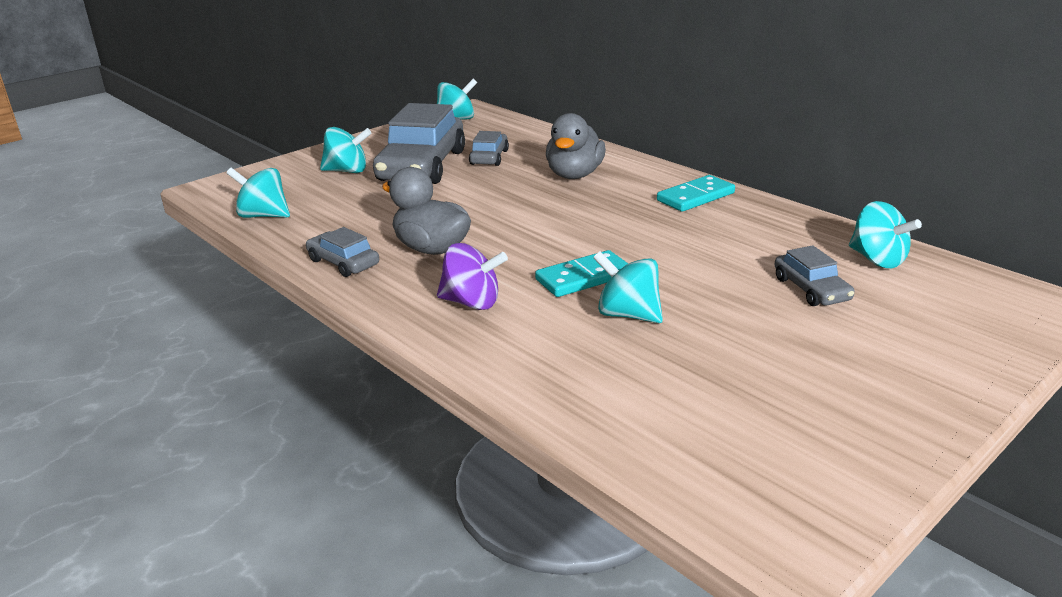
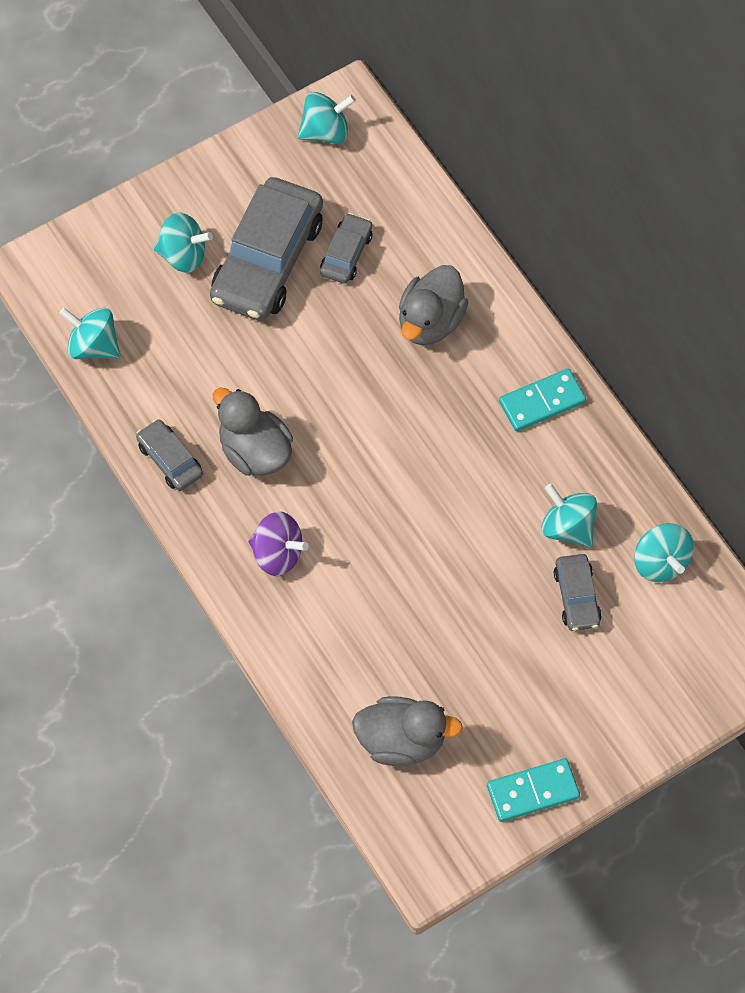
camera: 10 degrees right, 35 degrees up
turquoise domino [535,250,628,297] -> turquoise domino moved to [487,758,580,822]
turquoise spinning top [593,251,663,323] -> turquoise spinning top moved to [541,484,597,547]
none -> grey duck [352,696,463,766]

